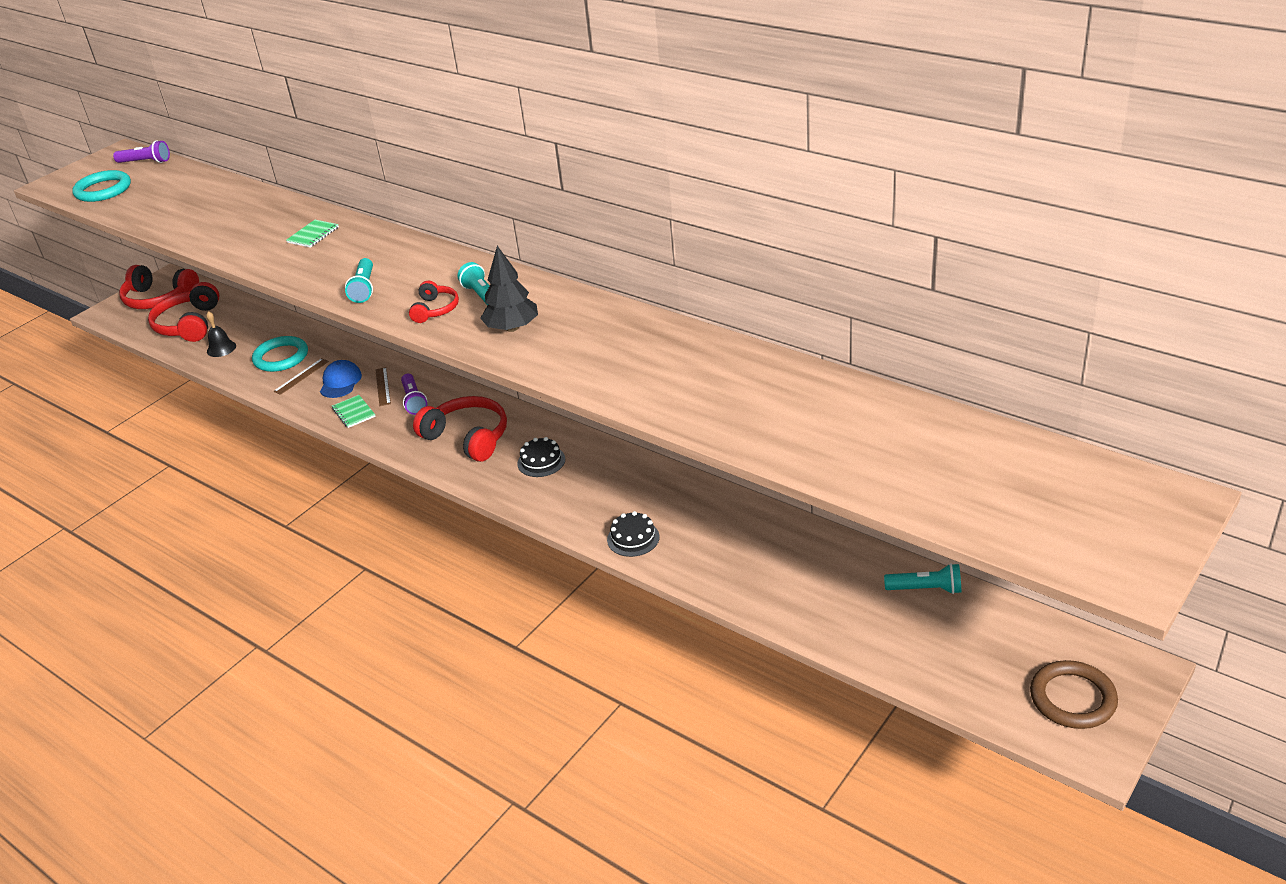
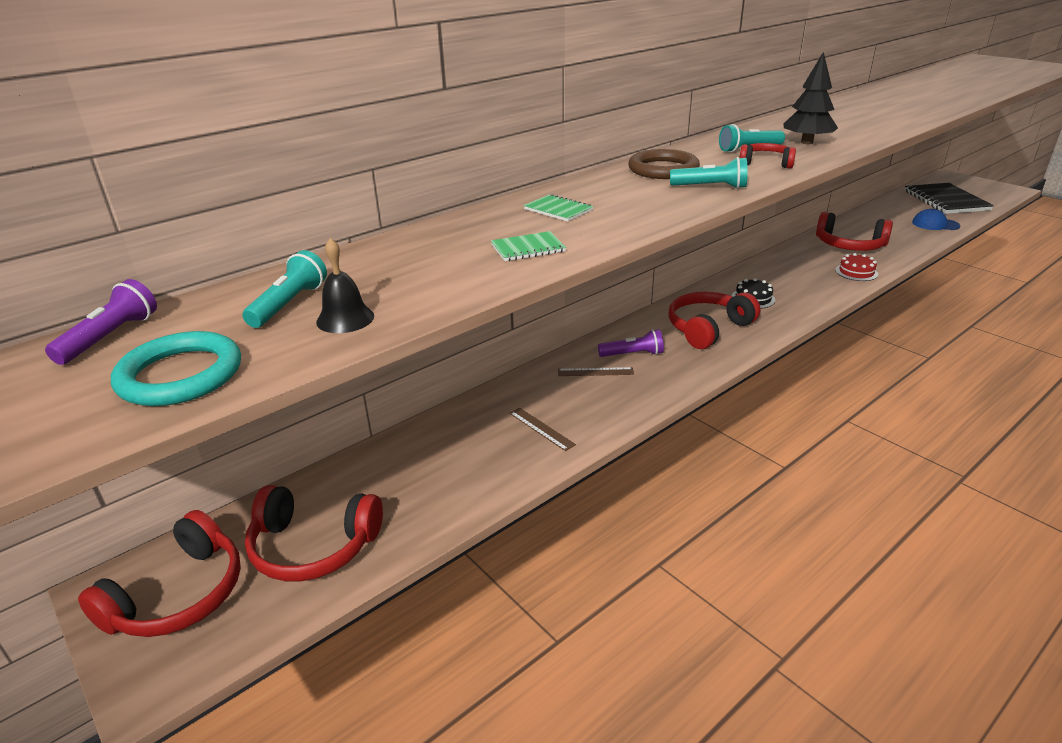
camera: 80 degrees left, 5 degrees down
black bell [206,311,236,357] -> black bell moved to [316,238,374,333]
turquoise ring [252,336,308,372] -> none
blue cap [320,360,362,398] -> blue cap moved to [912,208,960,230]
green notebook [332,395,376,428] -> green notebook moved to [491,231,566,261]
black cake [607,511,660,557] -> red cake [835,253,878,281]
turquoise flashlight [884,563,961,594] -> turquoise flashlight moved to [242,250,327,328]
brown ring [1030,660,1118,729] -> brown ring moved to [628,149,700,179]
none -> red headphones [816,212,893,251]
none -> black notebook [905,183,994,214]

